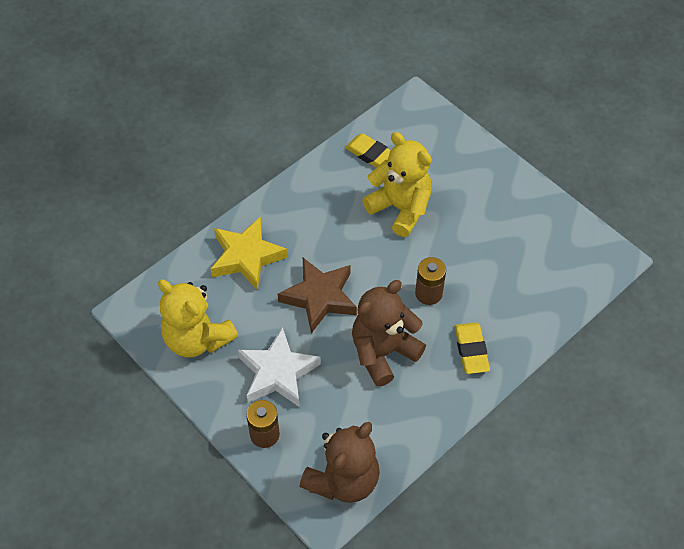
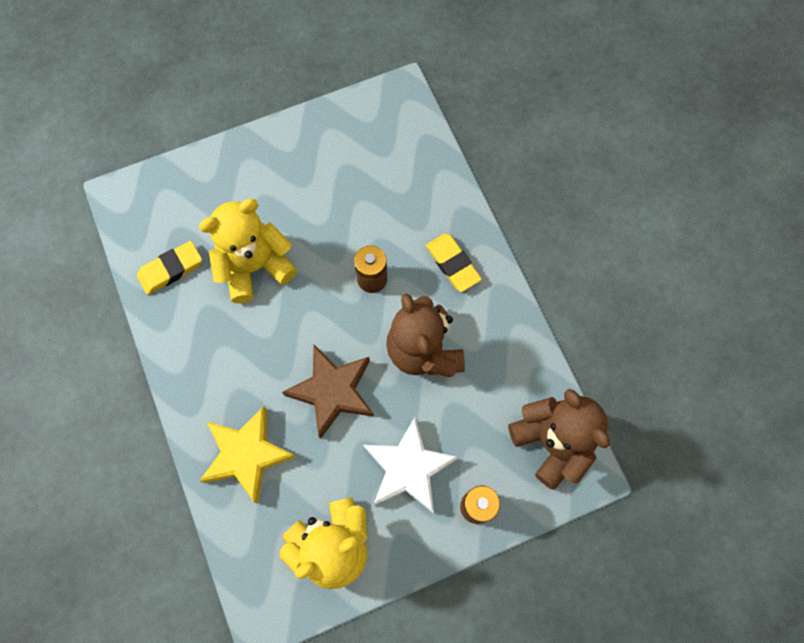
camera: 70 degrees left, 15 degrees up
yellow eraser [455,323,490,374] -> yellow eraser turned 45 degrees clockwise [426,233,482,292]

